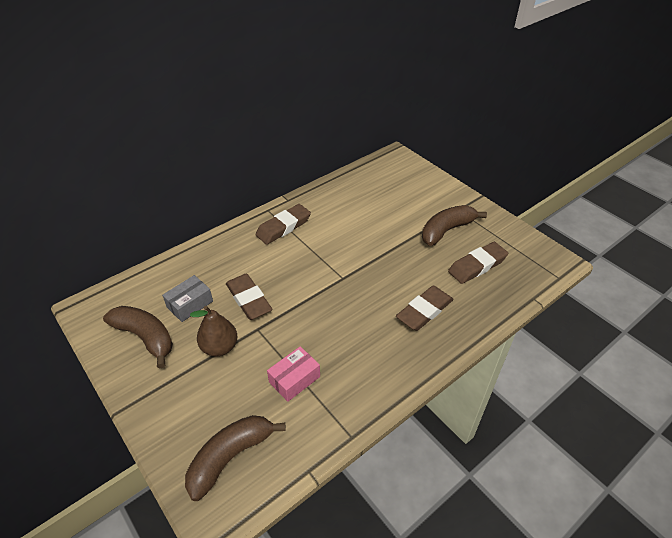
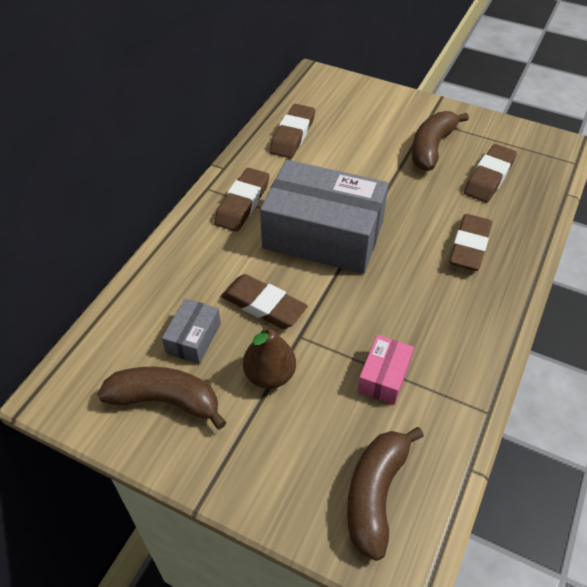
camera: 25 degrees left, 5 degrees up
none -> grey box [260,160,389,274]
none -> brown eraser [270,104,315,158]

